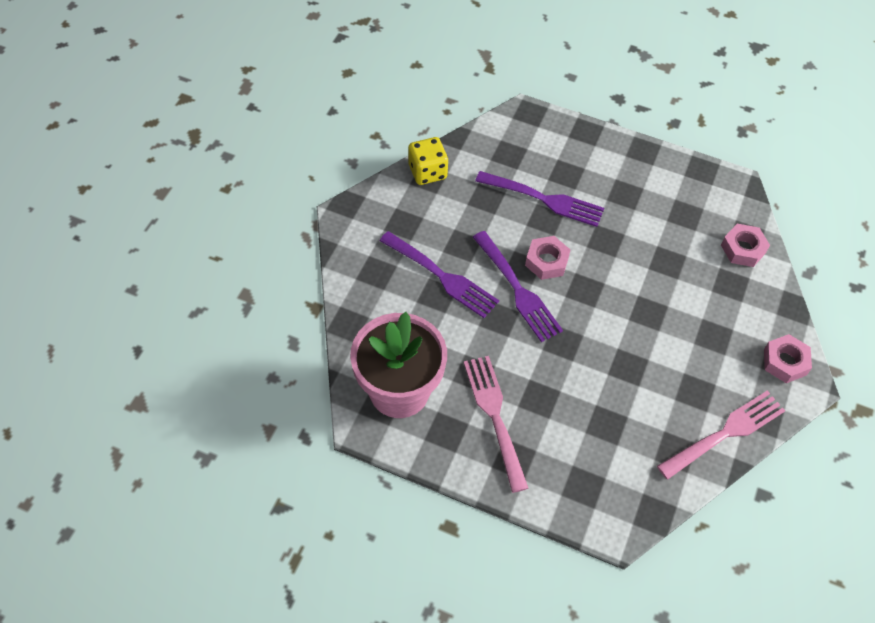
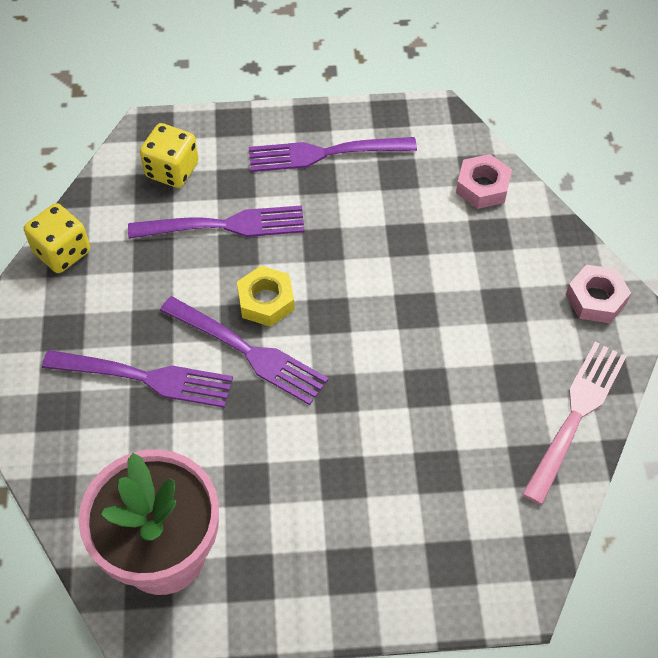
camera: 25 degrees left, 0 degrees up
pink fork [464,356,529,493] -> none
pink nut [525,236,570,280] -> yellow nut [237,266,295,327]
none -> yellow dice [140,123,199,188]
none -> purple fork [249,137,417,172]

